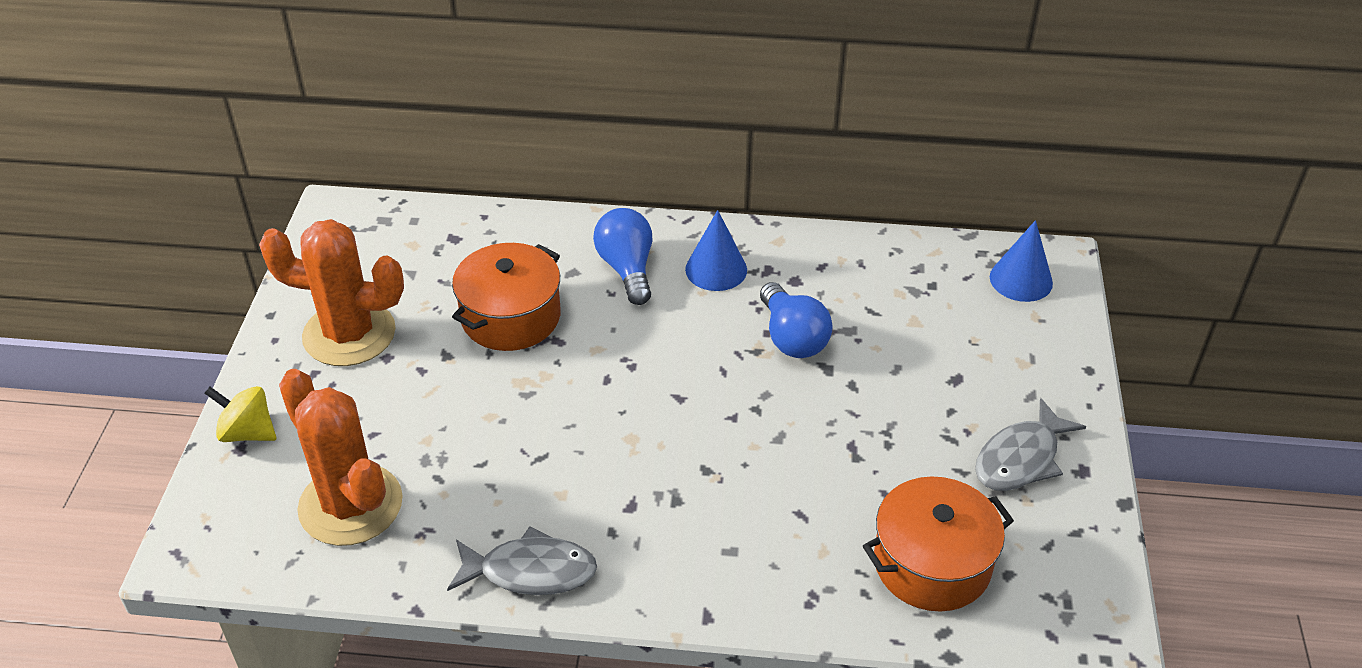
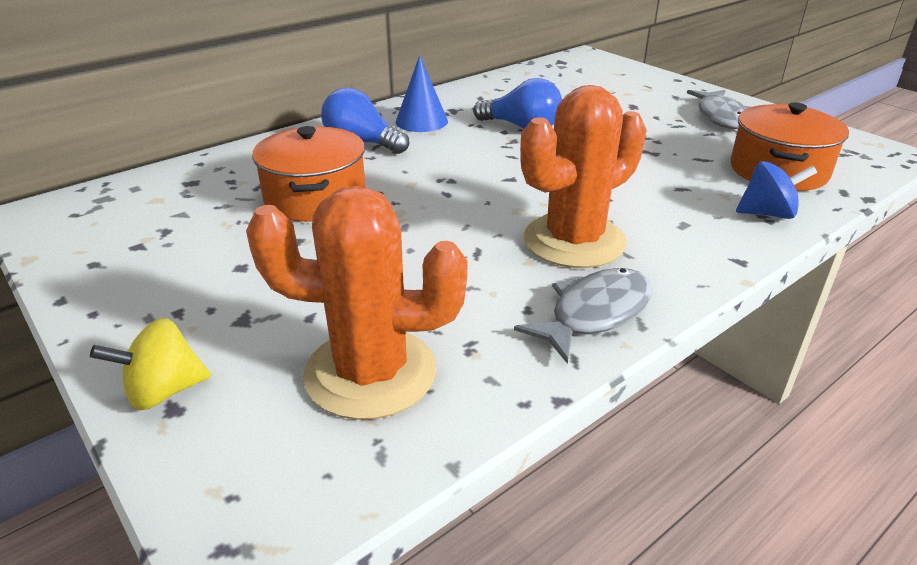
camera: 45 degrees left, 10 degrees down
orange cactus [259,219,404,366] -> orange cactus moved to [520,85,647,268]
blue cone [990,220,1053,302] -> none
none -> blue spinning top [736,161,817,219]

